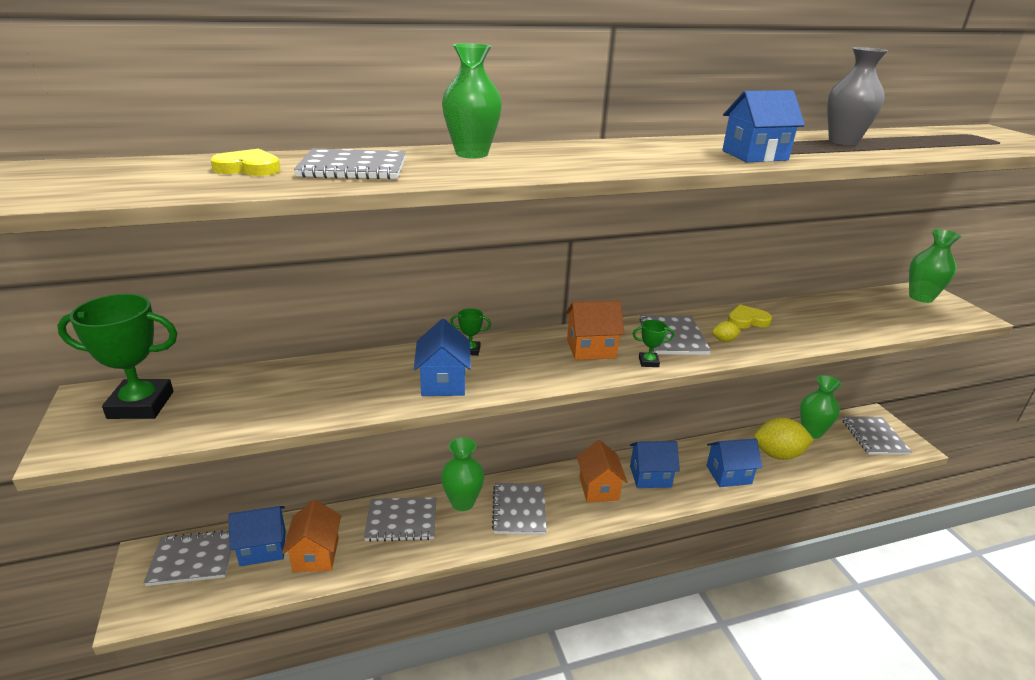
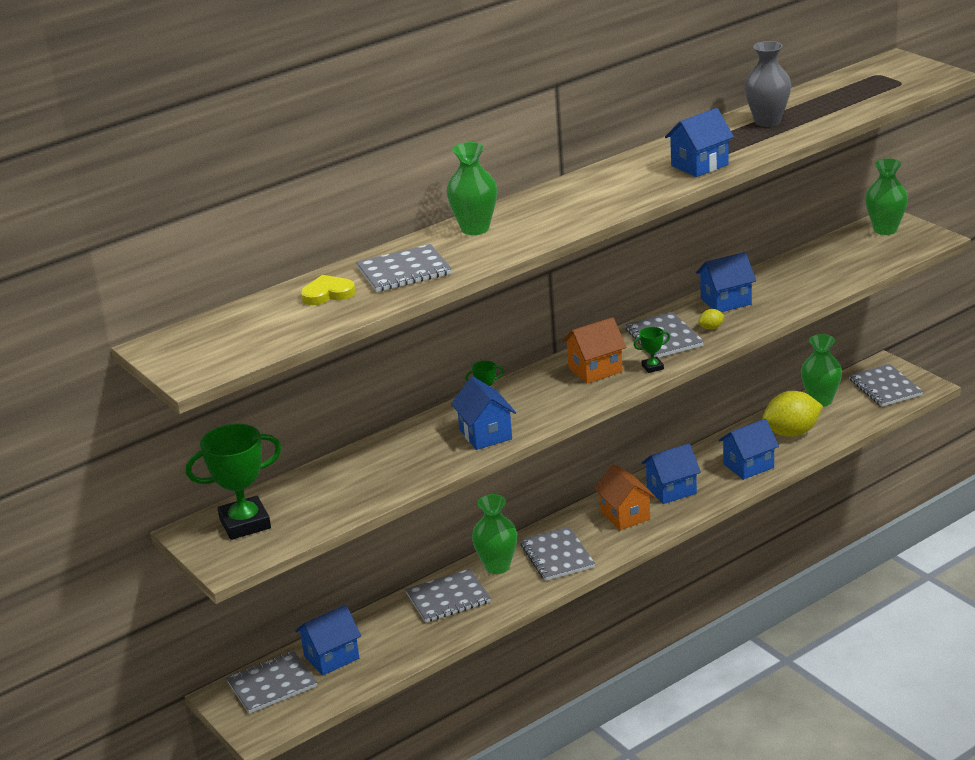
camera: 15 degrees left, 0 degrees up
orange house [282,499,341,572] -> none
yellow heart [728,305,772,329] -> blue house [696,252,756,312]

